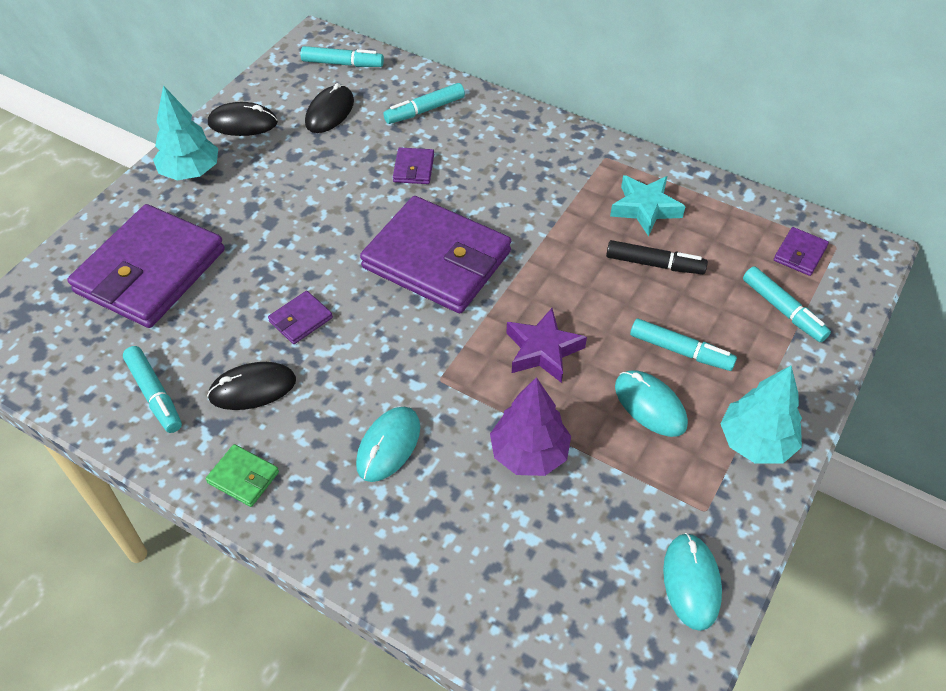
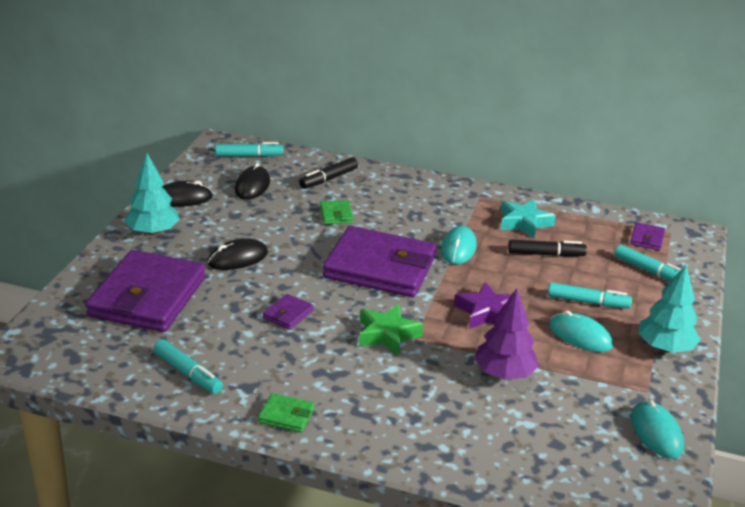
camera: 15 degrees left, 20 degrees down
black mouse [207,362,296,410] -> black mouse moved to [207,238,268,270]
turquoise mouse [356,407,420,482] -> turquoise mouse moved to [441,226,477,264]
turquoise marker [383,83,465,124] -> black marker [299,157,358,189]
purple wallet [393,147,434,184] -> green wallet [320,200,354,224]
none -> green star [359,304,424,356]

